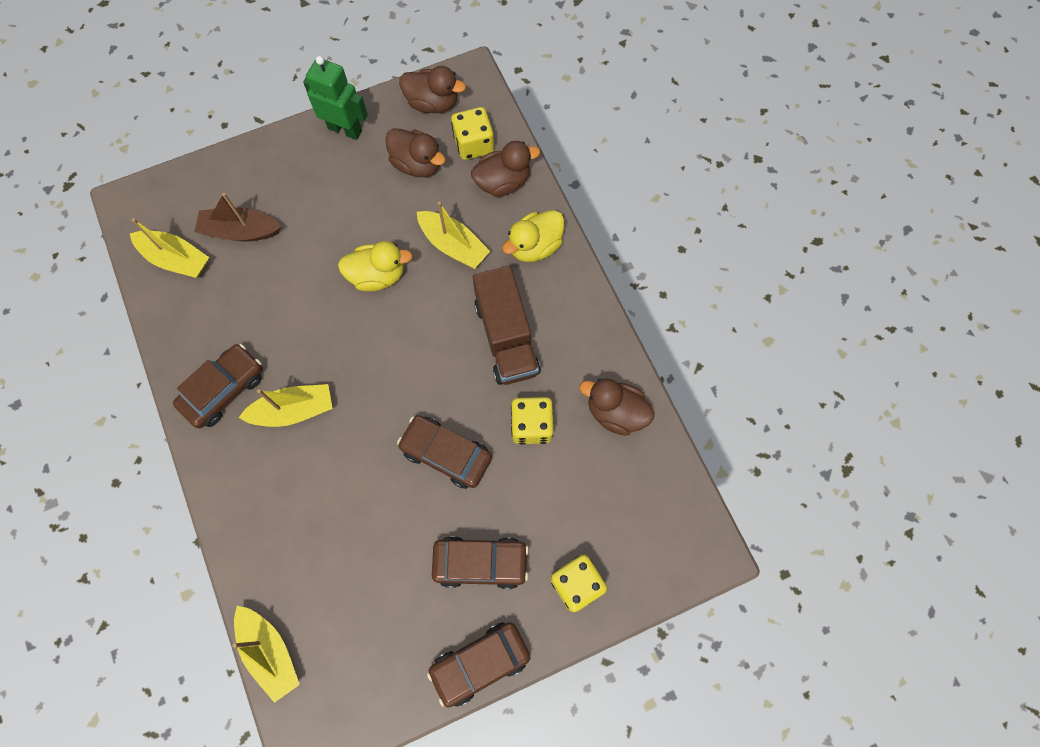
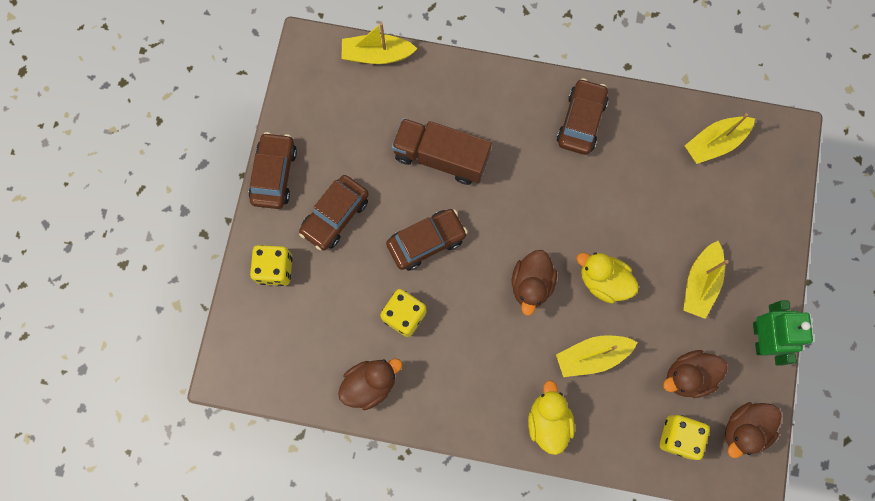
camera: 125 degrees right, 5 degrees up
brown car [173,344,263,428] -> brown car turned 150 degrees counterclockwise [557,78,608,155]
brown boat [194,193,282,241] -> none
yellow boat [239,384,333,427] -> yellow boat moved to [683,241,729,319]
green robot [303,56,368,140] -> green robot turned 60 degrees counterclockwise [753,300,813,366]
yellow duck [338,241,413,291] -> yellow duck turned 90 degrees clockwise [576,252,639,304]
brown duck [471,141,540,197] -> brown duck moved to [512,250,557,316]
brown truck [473,266,541,385] -> brown truck moved to [391,118,492,185]

